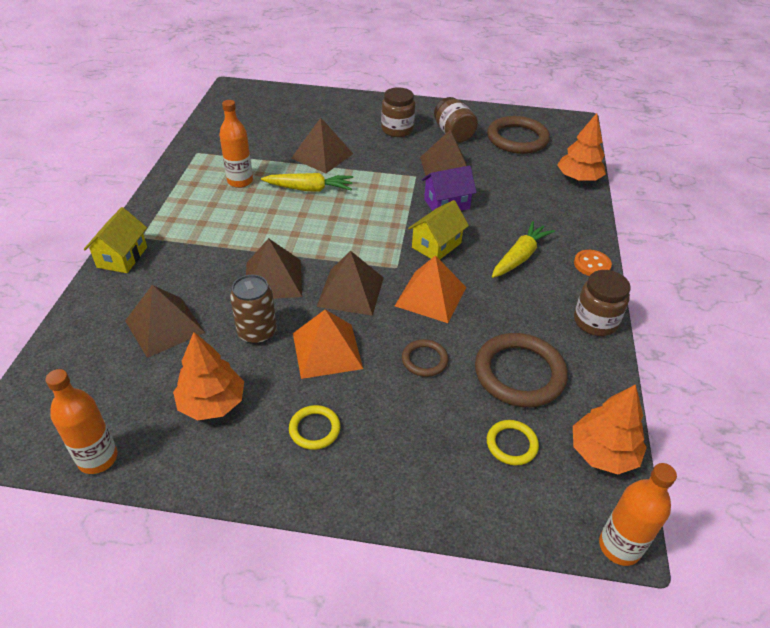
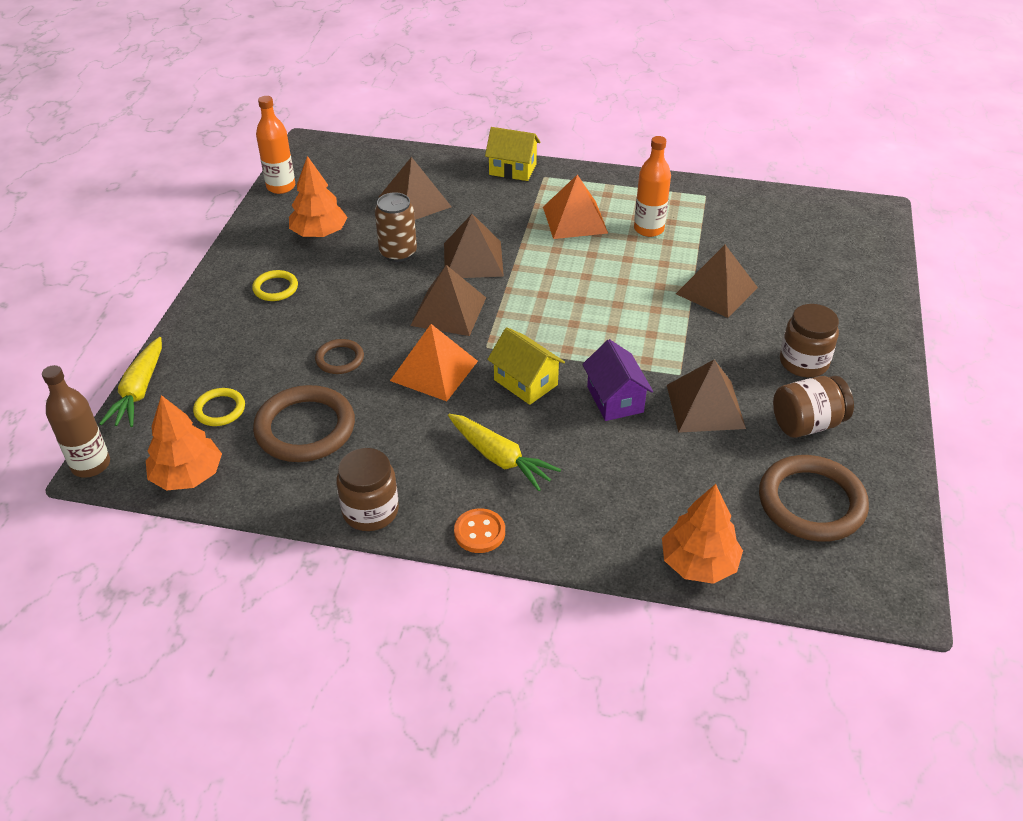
camera: 95 degrees right, 0 degrees up
yellow carrot [261,173,353,192] -> yellow carrot moved to [99,337,162,427]
orange pyramid [293,310,363,379] -> orange pyramid moved to [543,175,608,239]
orange bottle [599,463,677,566] -> brown bottle [42,365,110,478]

